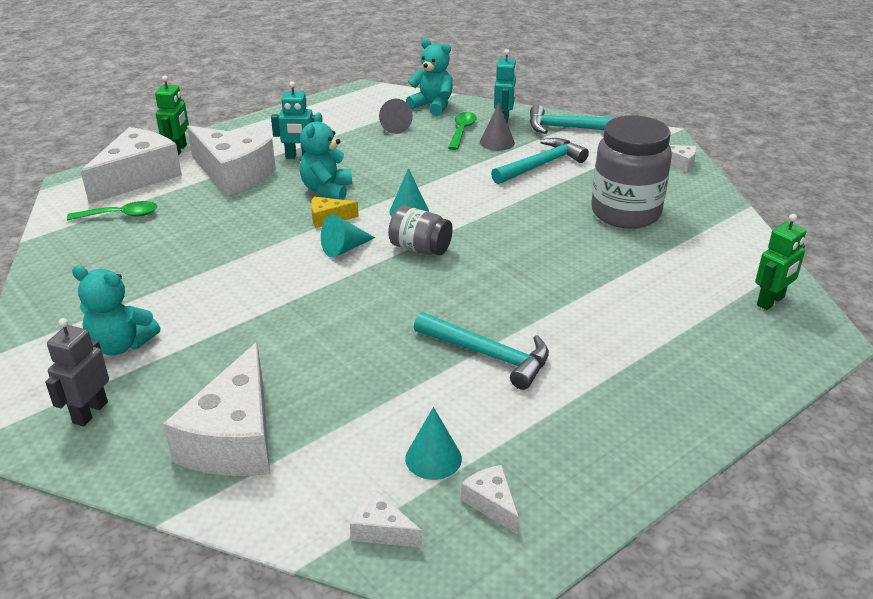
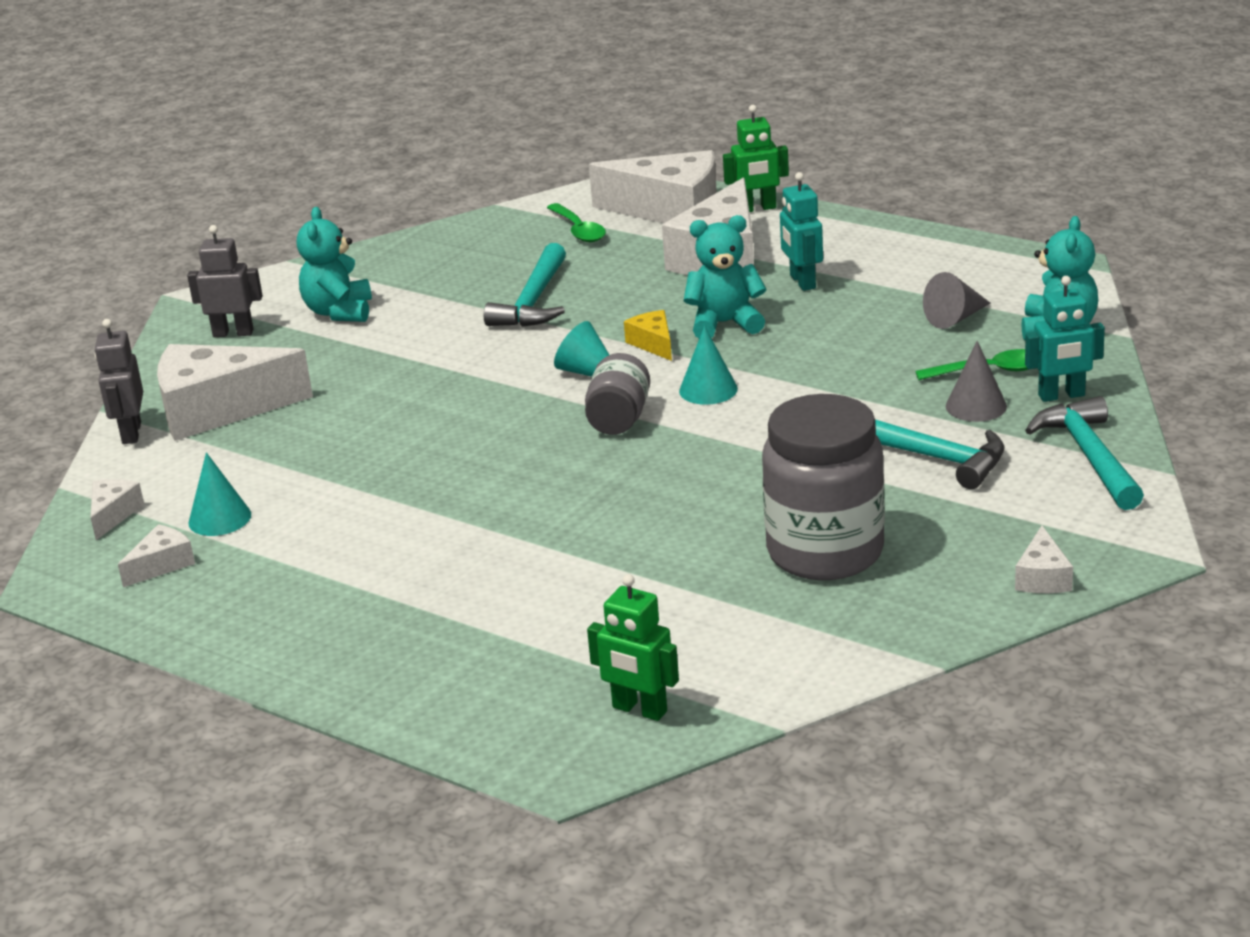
camera: 75 degrees right, 5 degrees down
turquoise hammer [414,312,549,390] -> turquoise hammer moved to [484,243,566,327]
none -> grey robot [95,319,143,444]

